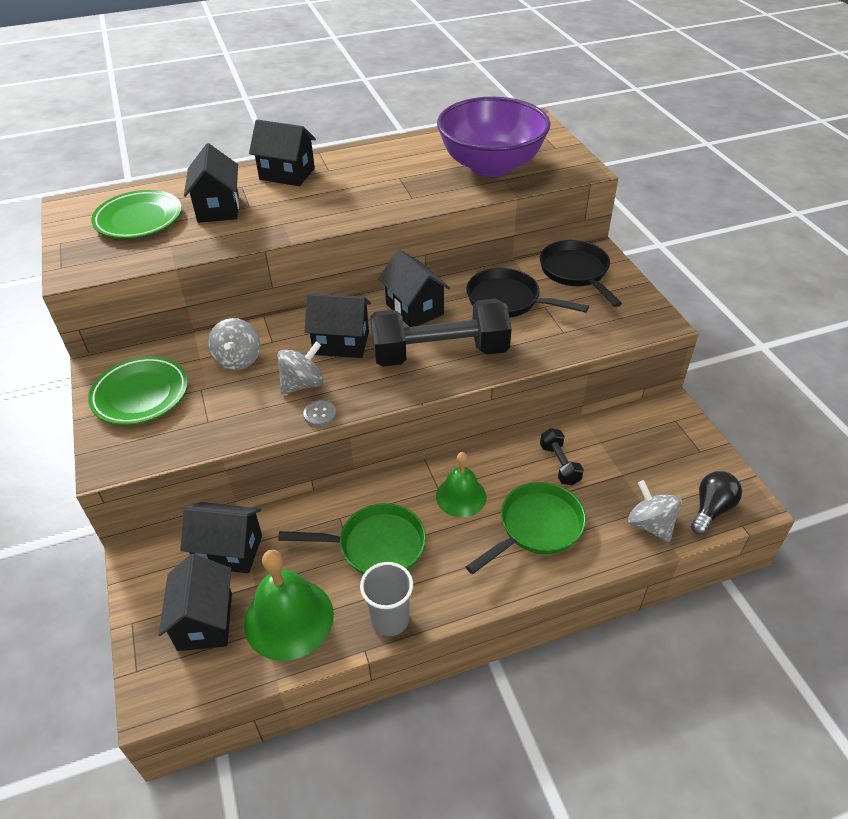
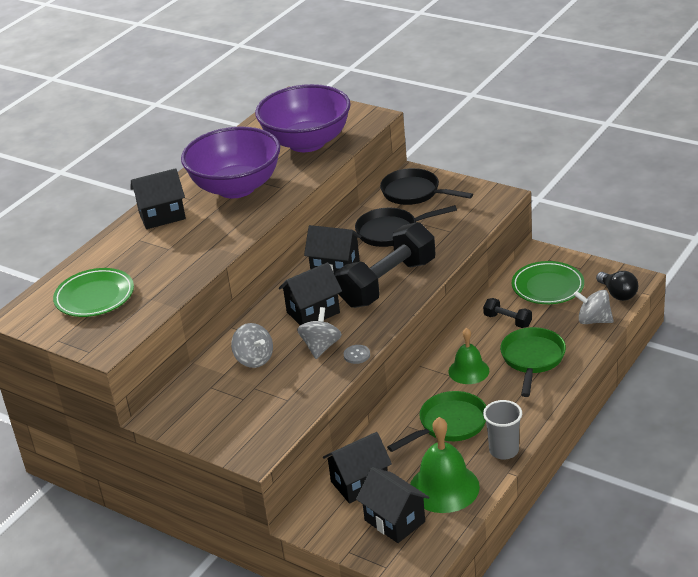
camera: 35 degrees left, 10 degrees down
green plate [88,356,188,425] -> green plate moved to [512,261,584,304]
black house [184,143,239,223] -> none
black light bulb [691,471,742,535] -> black light bulb turned 150 degrees clockwise [596,271,638,301]
none -> purple bowl [181,127,280,198]

